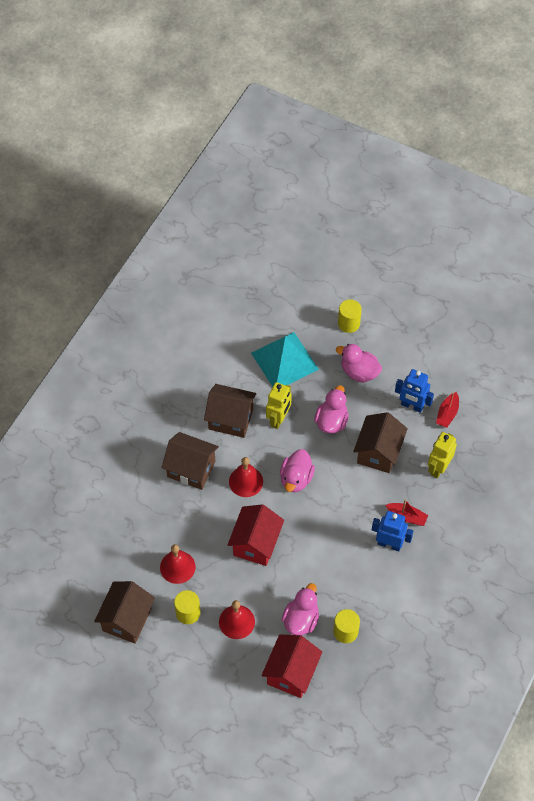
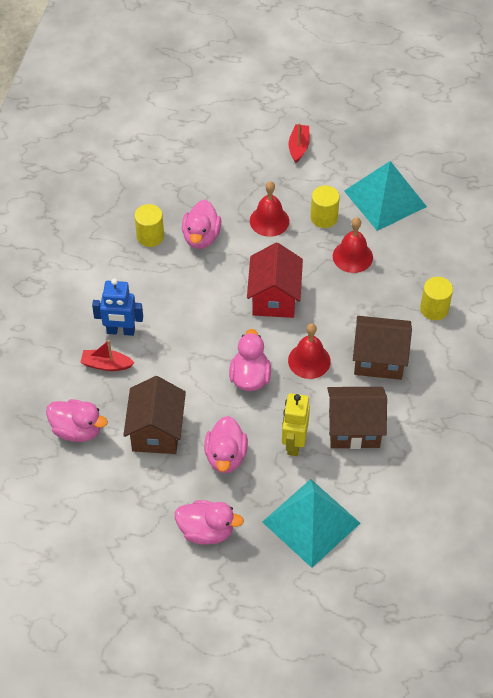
camera: 165 degrees right, 5 degrees down
brown house [94,581,155,644] -> turquoise pyramid [344,161,427,231]
red house [262,634,322,698] -> none
yellow cylinder [338,299,362,333] -> yellow cylinder moved to [420,277,453,320]
blue robot [395,369,434,413] -> none
yellow robot [428,432,457,478] -> pink duck [46,399,108,442]
red boat [436,392,459,428] -> red boat moved to [289,123,310,163]

